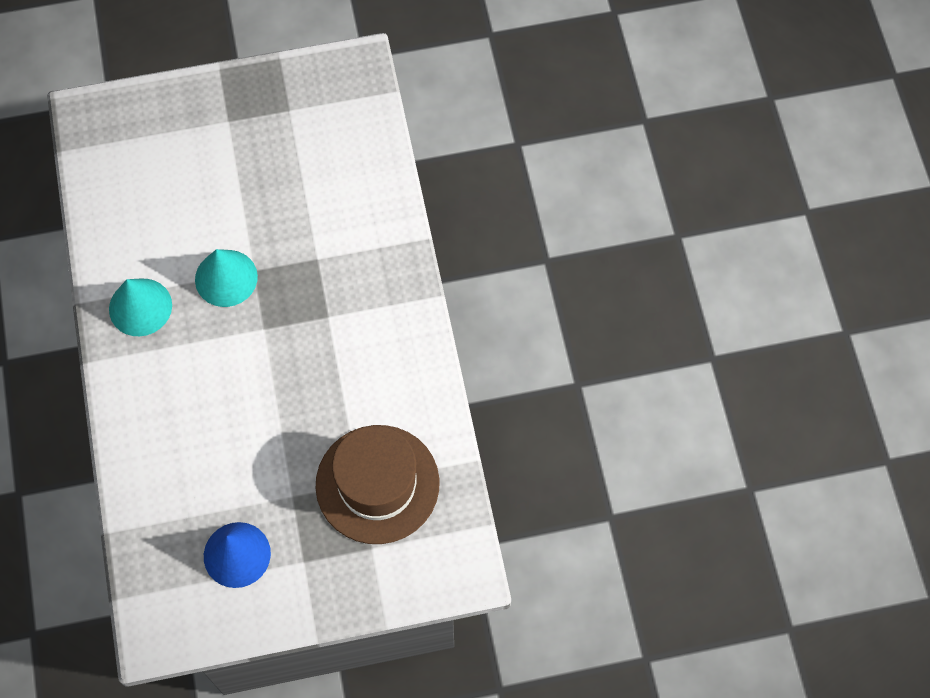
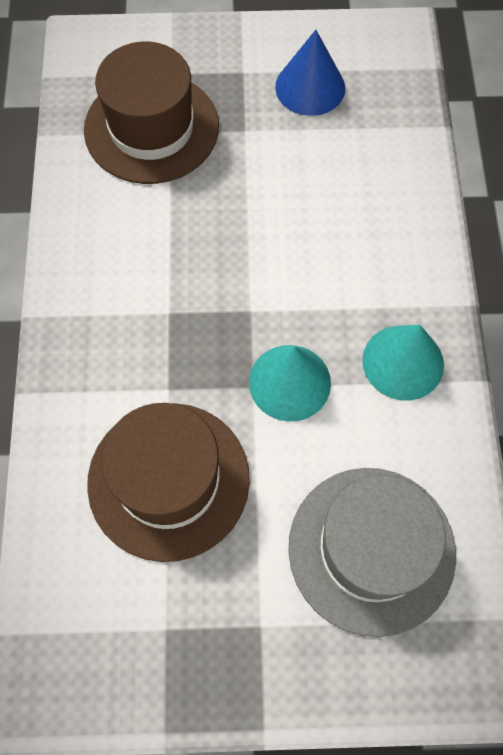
camera: 170 degrees left, 0 degrees up
none -> brown hat [87,403,250,562]
none -> grey hat [288,468,456,637]

